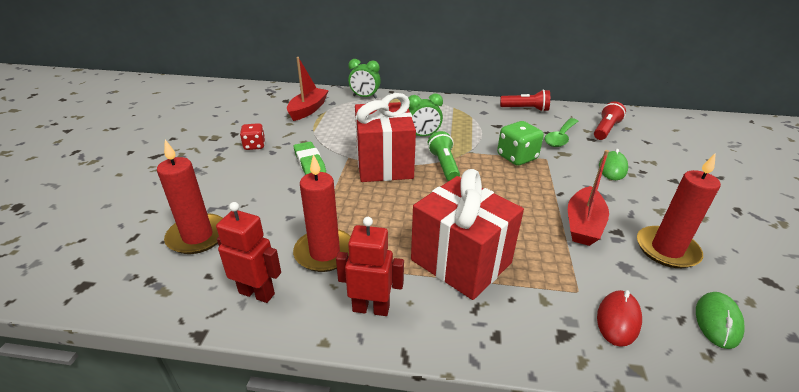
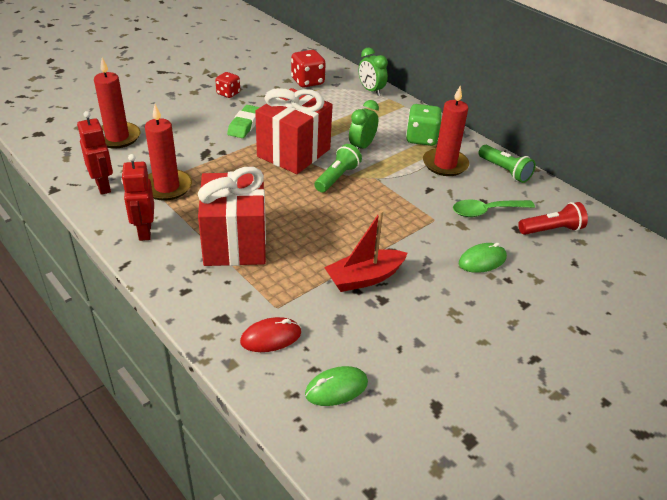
camera: 40 degrees right, 5 degrees up
red boat [287,57,329,121] -> red dice [291,50,326,87]
red robot [336,217,404,316] -> red robot turned 150 degrees counterclockwise [121,154,154,241]
green clock [408,94,443,136] -> green clock turned 90 degrees clockwise [349,100,379,149]
green dice [497,121,544,166] -> green dice moved to [406,104,442,146]
red flashlight [500,89,550,112] -> green flashlight [478,145,536,183]
red candle [637,154,721,268] -> red candle moved to [423,86,469,176]

